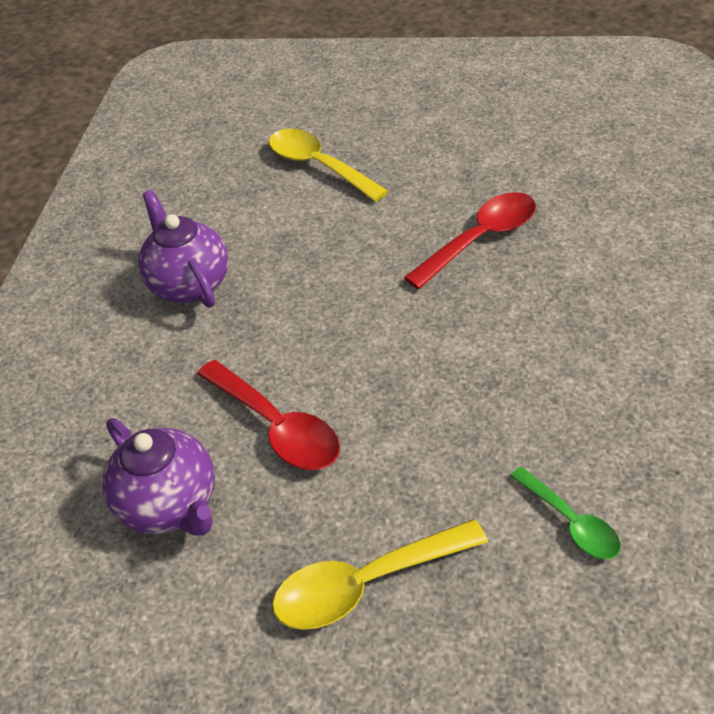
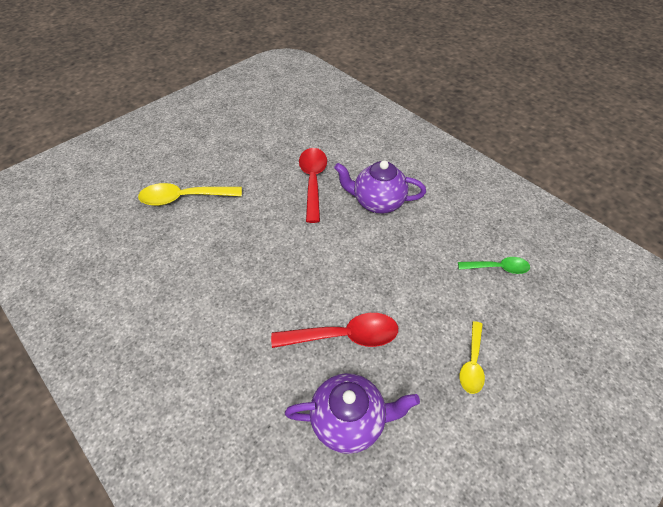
camera: 55 degrees left, 5 degrees up
purple teapot [138,190,229,308] -> purple teapot moved to [334,160,426,214]
yellow spoon [272,519,488,630] -> yellow spoon [460,321,485,394], size x0.62

